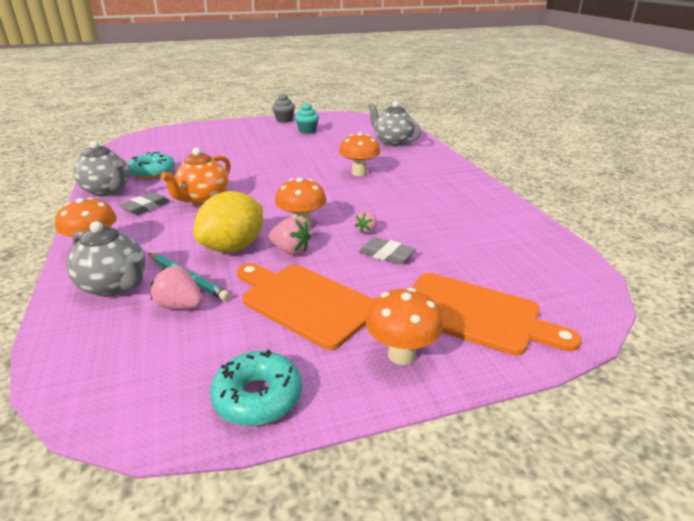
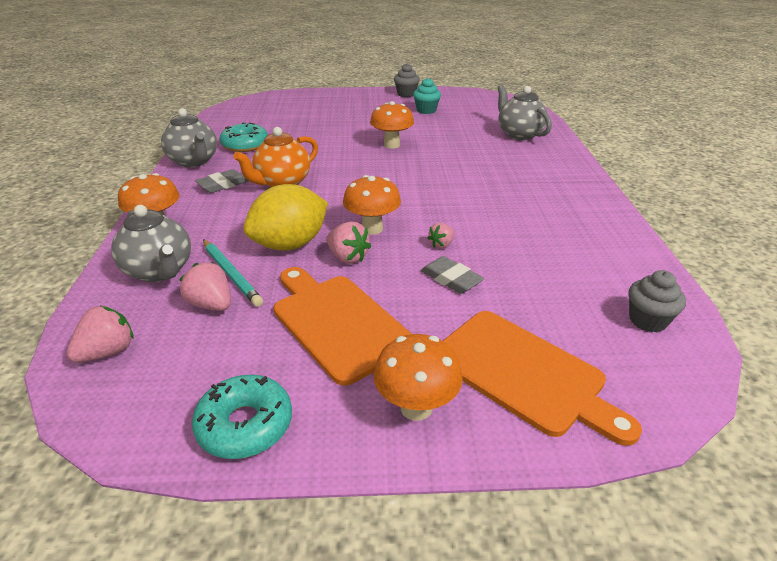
camera: 15 degrees right, 5 degrees up
orange mushroom [339,132,380,176] -> orange mushroom moved to [370,101,414,149]
none -> pink strawberry [67,306,134,362]
none -> grey cupcake [629,270,686,332]

